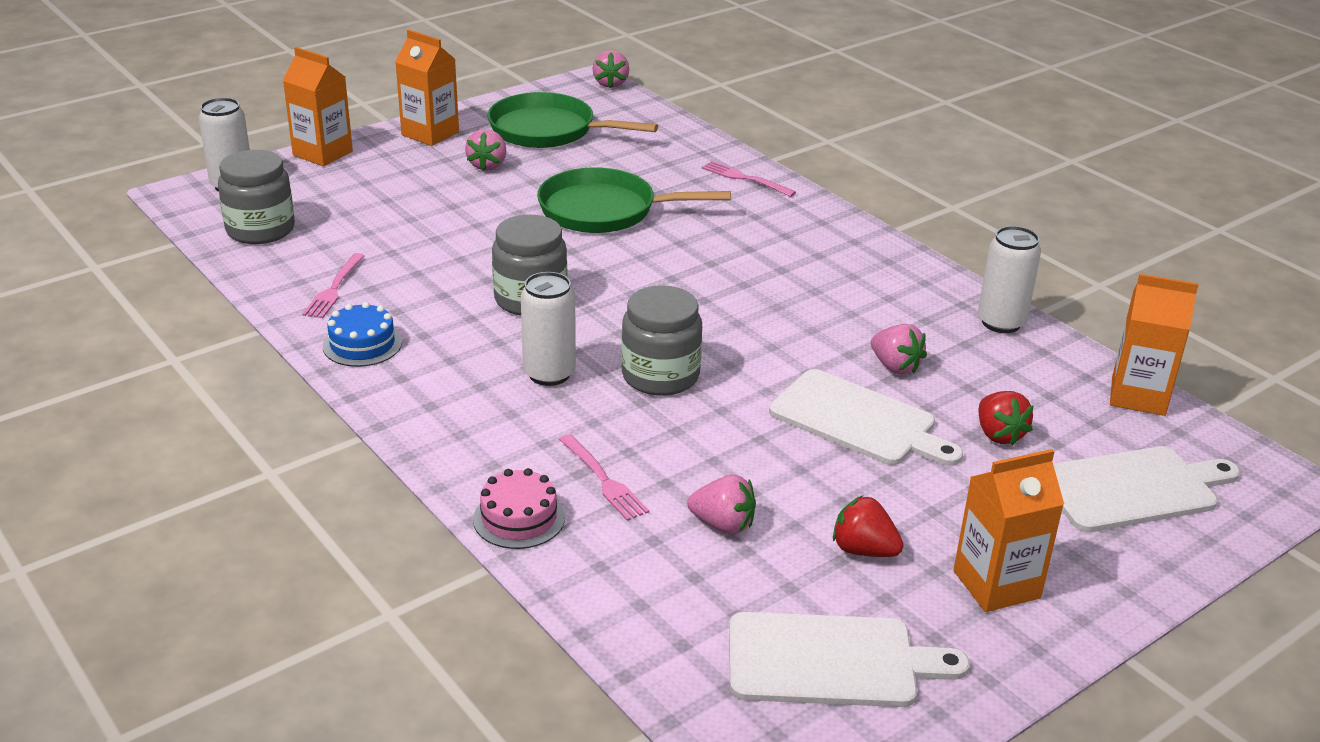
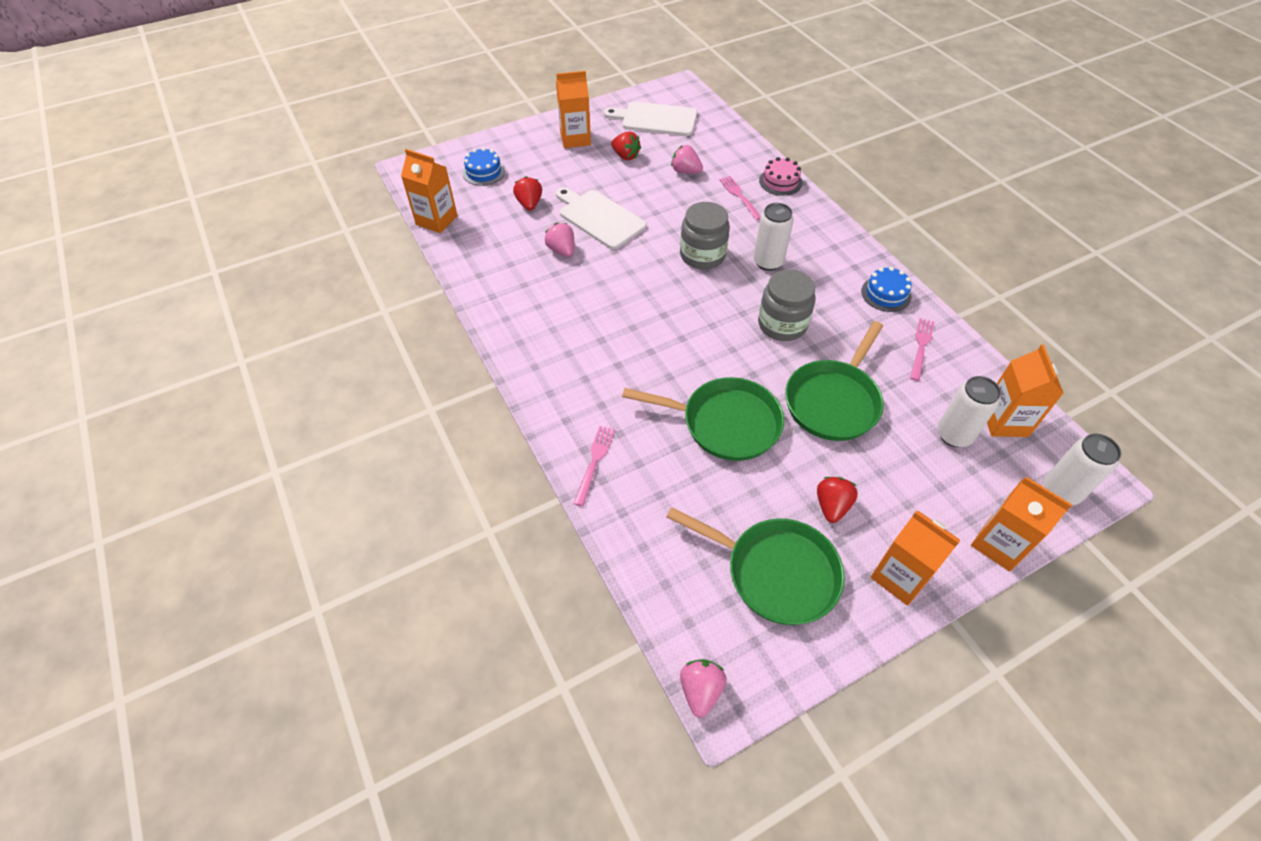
camera: 170 degrees left, 20 degrees up
grey jar [218,150,295,244] -> orange carton [987,344,1064,437]
pink strawberry [465,129,506,171] -> red strawberry [817,477,858,523]
pink fork [702,161,796,197] -> pink fork turned 120 degrees counterclockwise [573,426,615,506]
white can [978,226,1041,333] -> white can moved to [937,376,1001,447]
white cutting board [1053,446,1240,532] -> blue cake [463,147,505,186]
none -> green pan [785,321,884,441]

